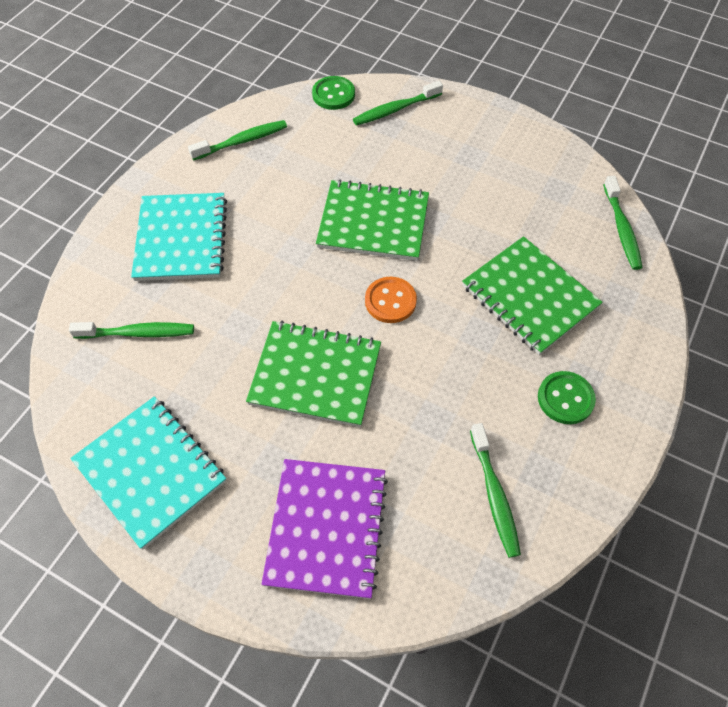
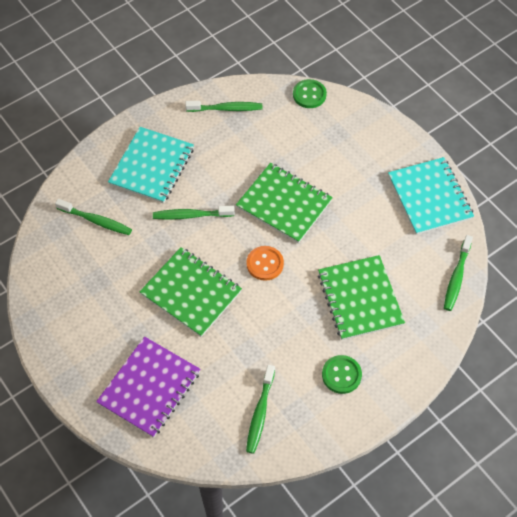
camera: 25 degrees right, 0 degrees up
turquoise notebook [70,396,226,549] -> turquoise notebook moved to [388,157,474,235]
green toothbrush [353,81,443,126] -> green toothbrush moved to [153,206,235,220]

